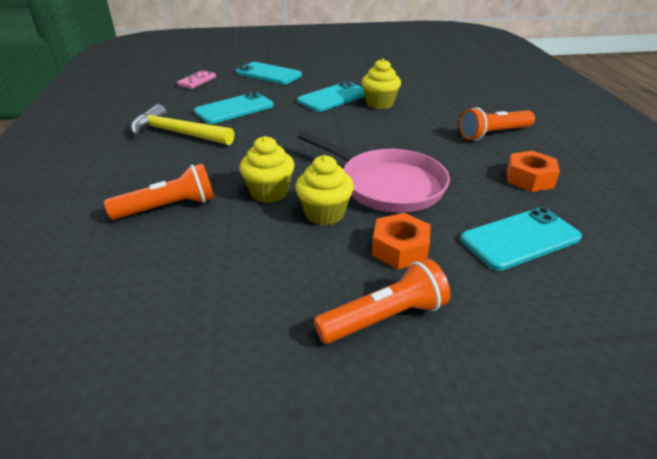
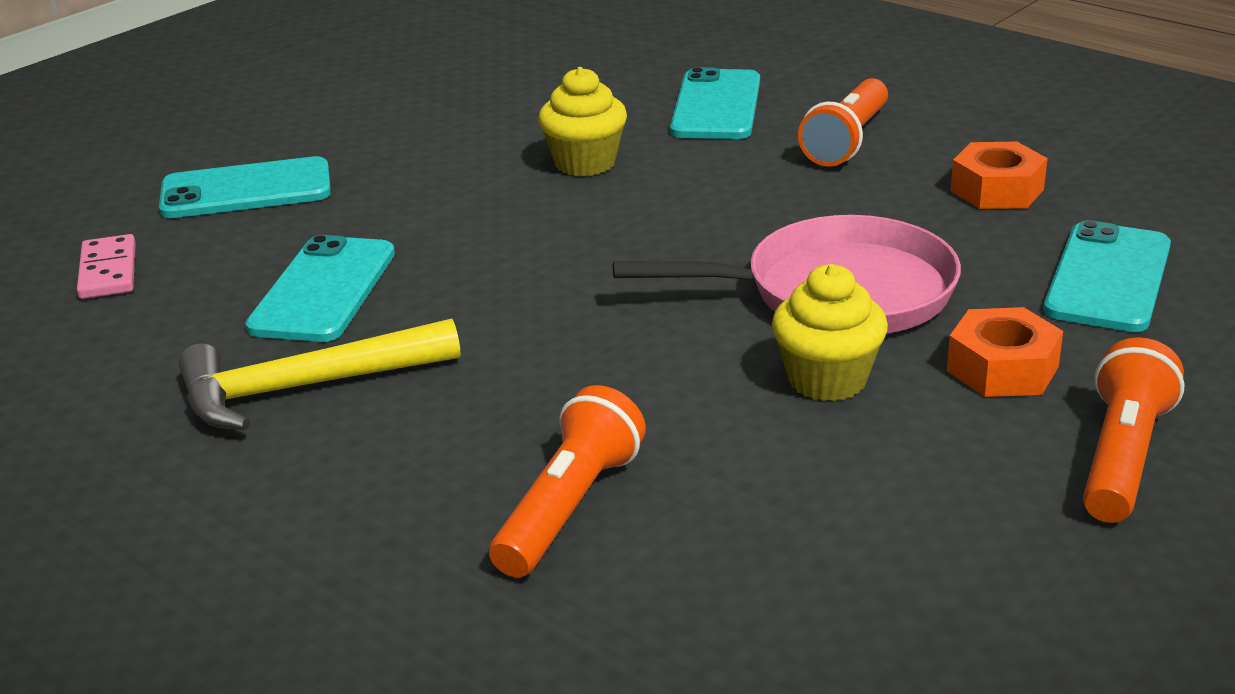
camera: 40 degrees left, 5 degrees down
yellow cupcake [239,136,295,203] -> none
turquoise phone [297,81,365,112] -> turquoise phone moved to [670,67,760,139]

